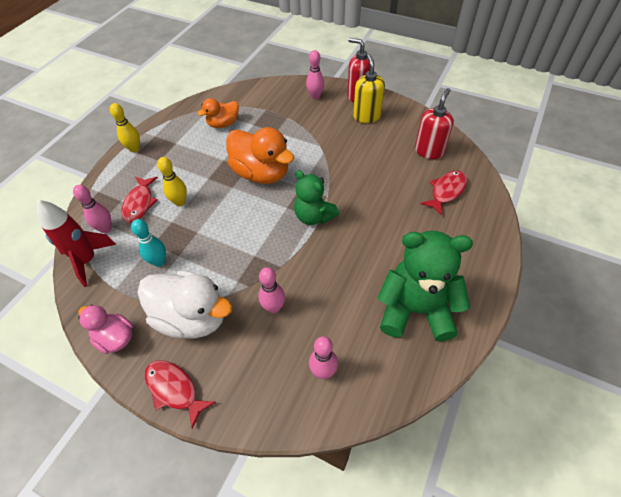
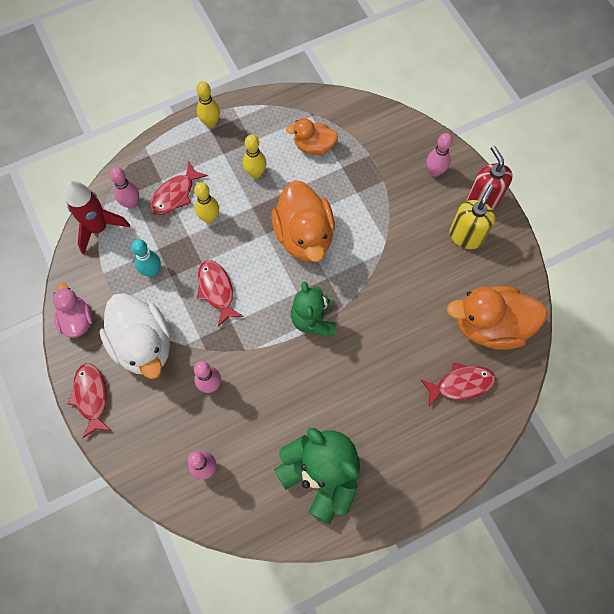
camera: 35 degrees right, 15 degrees up
red soap dispenser [415,88,454,159] -> orange duck [447,286,547,350]
none -> red fish [197,260,244,326]
none -> yellow bowling pin [243,135,266,178]

